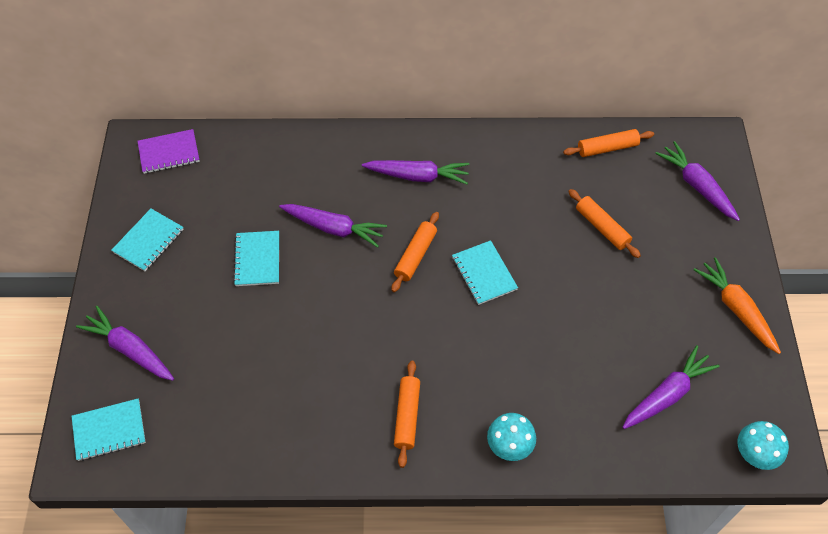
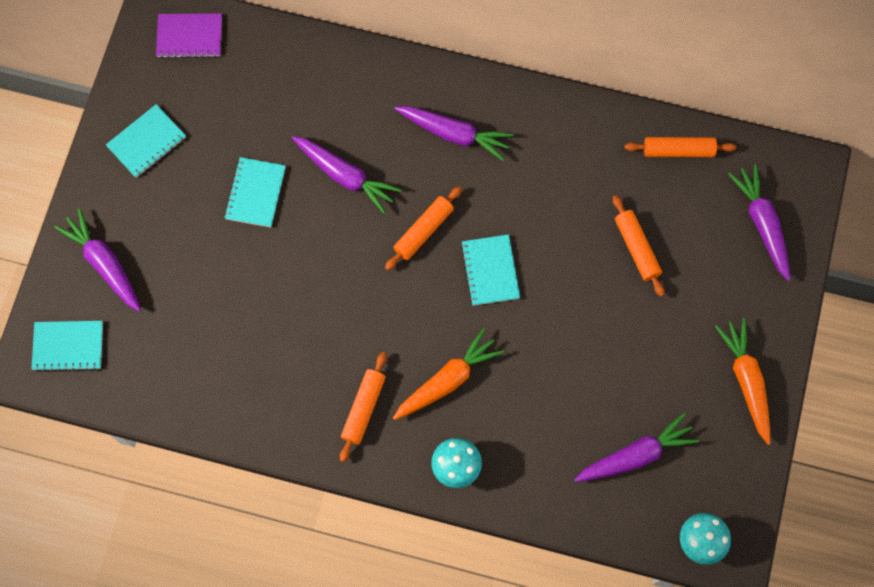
camera: 15 degrees right, 15 degrees up
none -> orange carrot [393,328,504,420]

